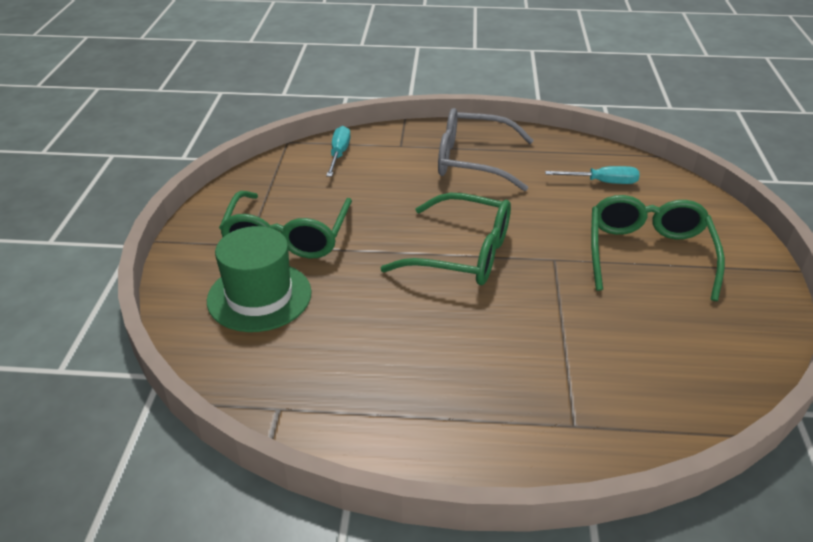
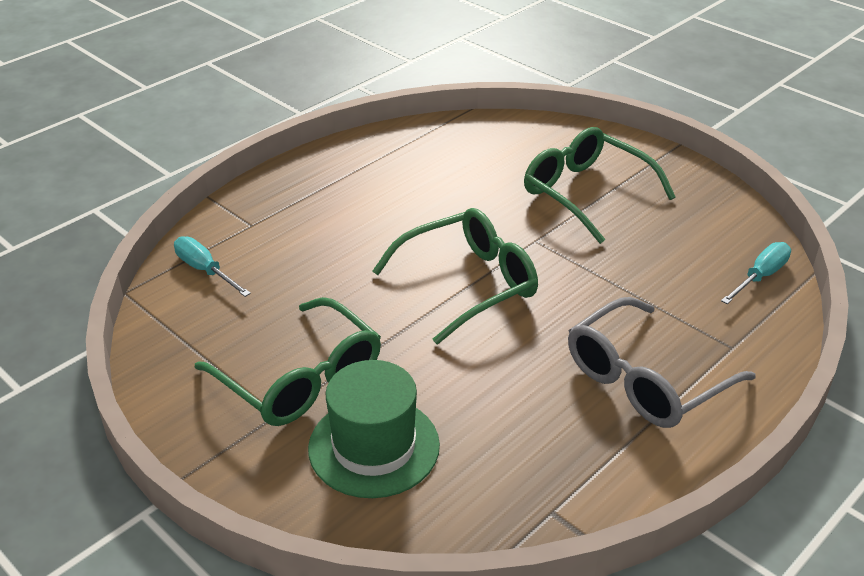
camera: 50 degrees left, 0 degrees up
grey glasses [438,108,534,191] -> grey glasses moved to [568,297,756,428]
turquoise screwdriver [545,166,640,184] -> turquoise screwdriver moved to [721,242,791,304]

